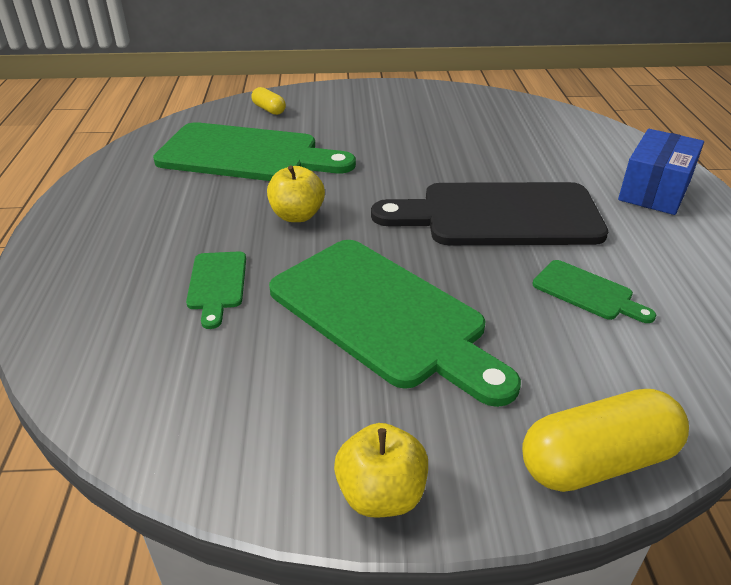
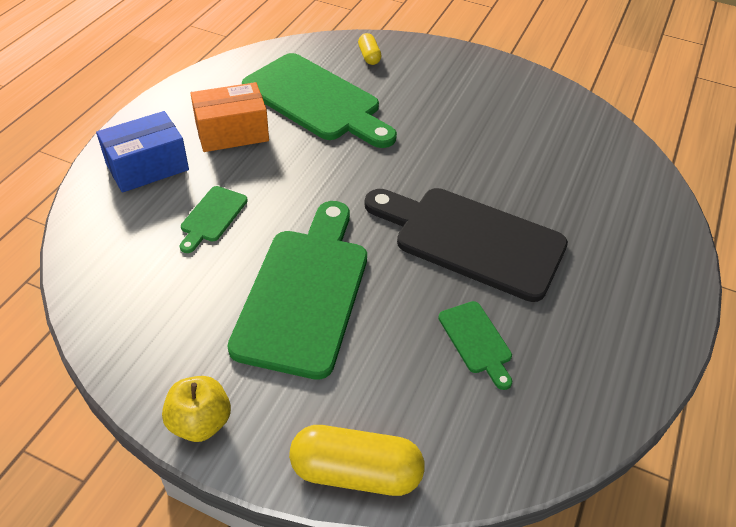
camera: 25 degrees right, 10 degrees up
yellow apple [267,165,325,222] -> none
green cutting board [269,240,521,407] -> green cutting board turned 150 degrees counterclockwise [227,201,367,380]
blue box [618,129,704,215] -> blue box moved to [96,111,189,193]
none -> orange box [190,82,269,152]

